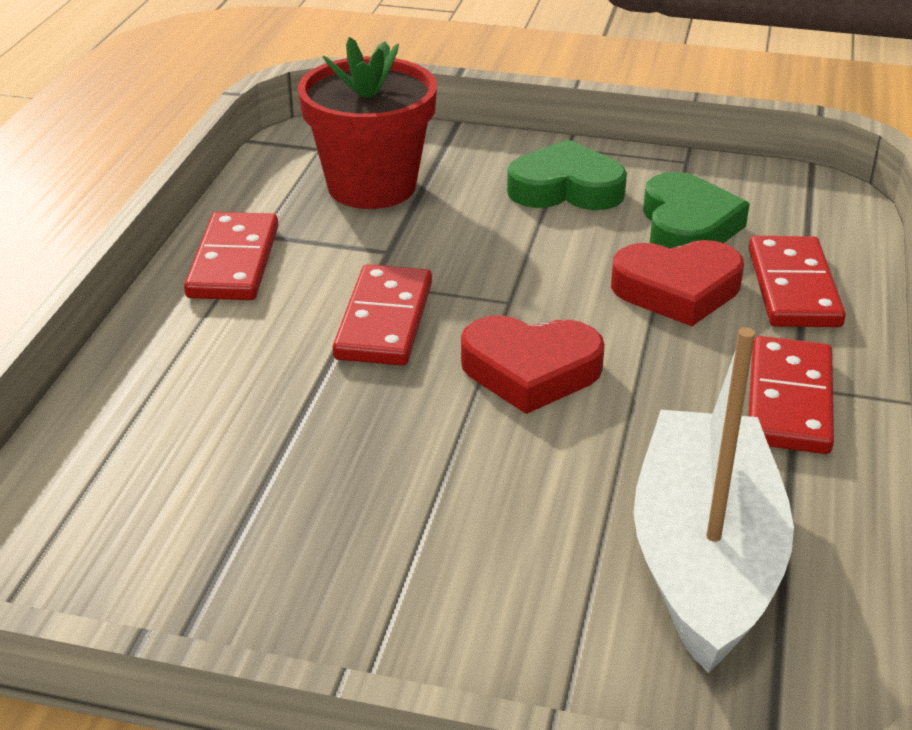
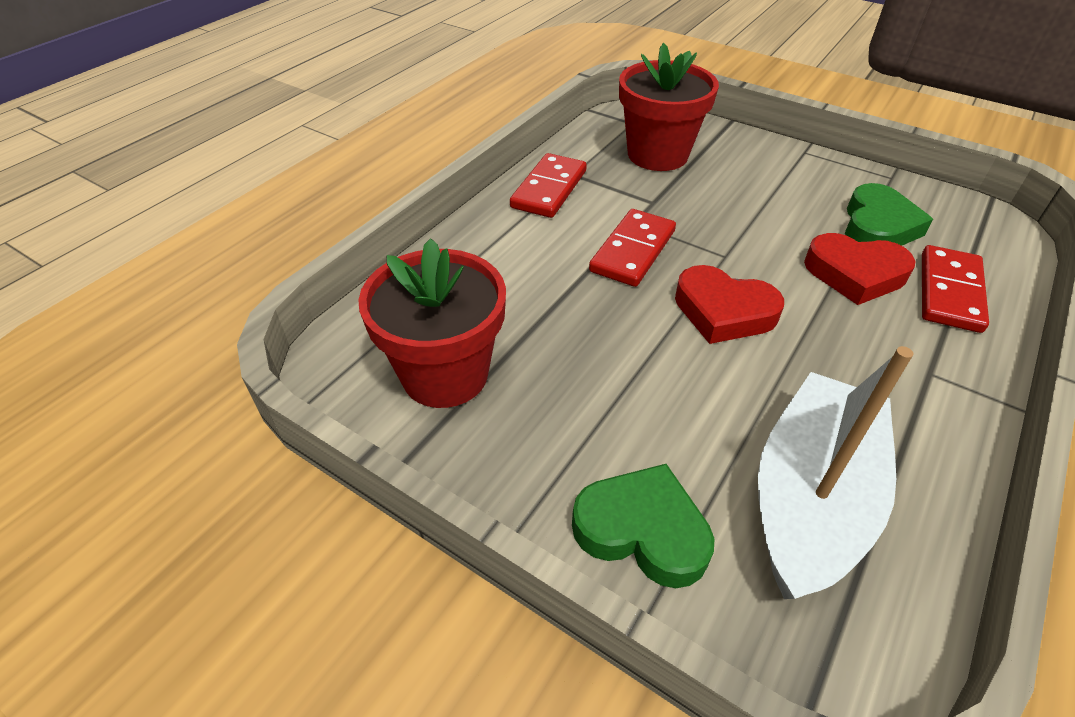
camera: 20 degrees right, 10 degrees up
green heart [507,139,627,210] -> green heart moved to [572,464,715,588]
red domino [748,336,834,454] -> none
none -> red flower pot [358,238,506,408]

